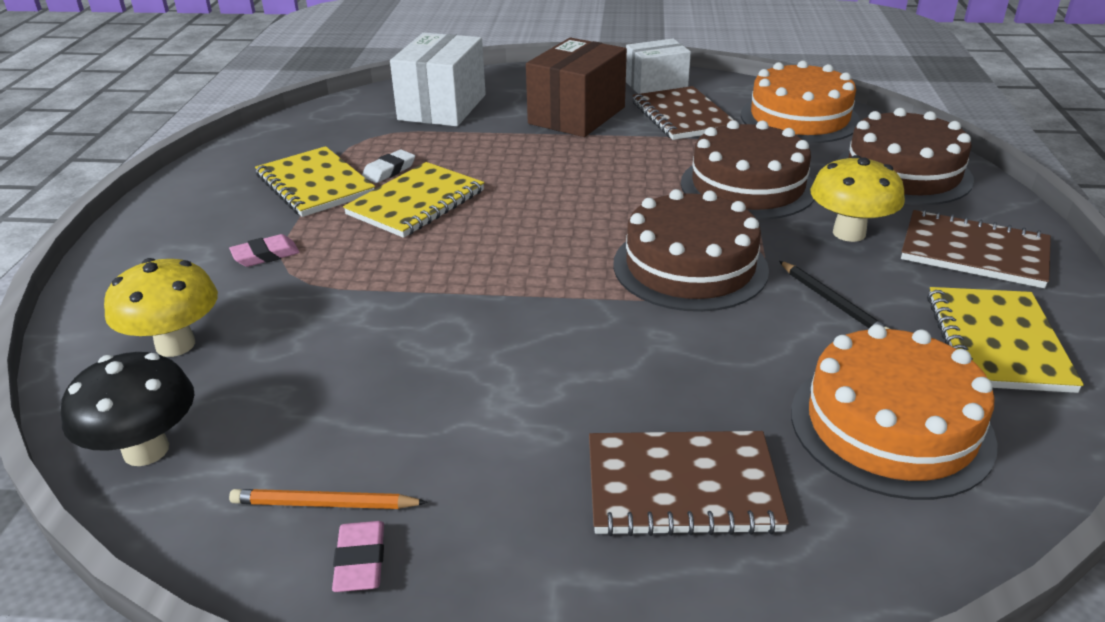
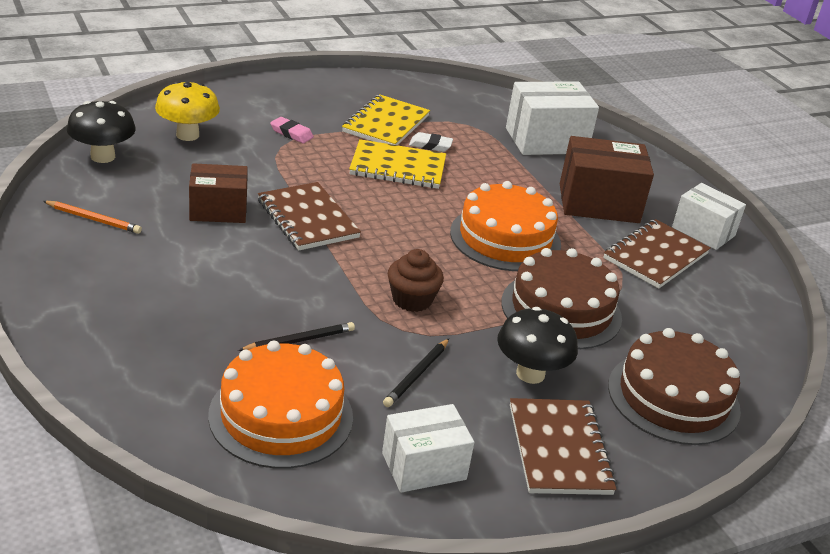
camera: 55 degrees right, 0 degrees up
orange pencil [229,489,428,509] -> orange pencil turned 135 degrees clockwise [43,201,142,234]
pink eraser [332,521,384,592] -> none
brown notebook [589,431,789,536] -> brown notebook moved to [258,182,361,250]
brown cake [613,189,769,312] -> brown cupcake [388,249,444,312]
orange cake [741,60,860,143] -> orange cake moved to [450,181,561,271]
yellow mushroom [810,155,905,242] -> black mushroom [497,307,578,384]
yellow notebook [927,287,1084,393] -> white box [382,404,474,492]
none -> brown box [189,163,248,223]
none -> black pencil [238,322,355,351]

